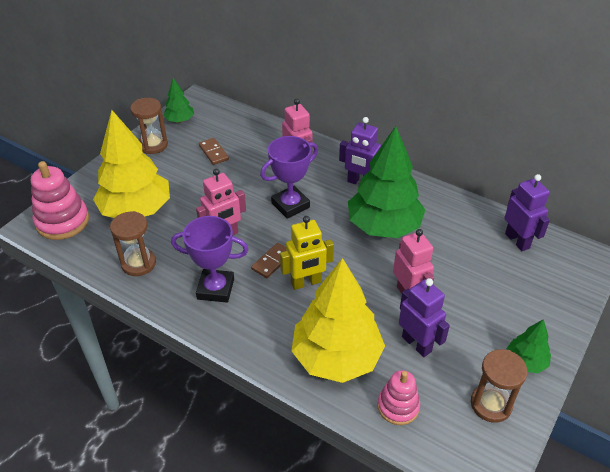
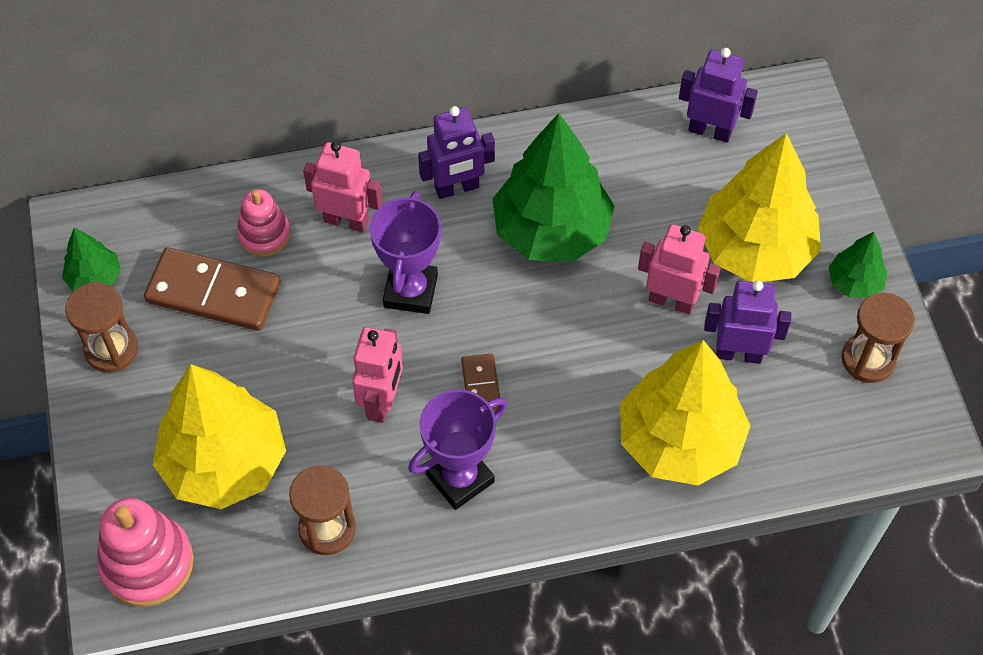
camera: 45 degrees left, 15 degrees up
brown domino [199,138,229,165] -> brown domino [144,247,281,331], size x1.92
yellow robot [280,216,334,290] -> none
pink stacking toy [377,370,420,425] -> pink stacking toy moved to [237,189,291,257]
none -> yellow tree [698,133,821,282]

